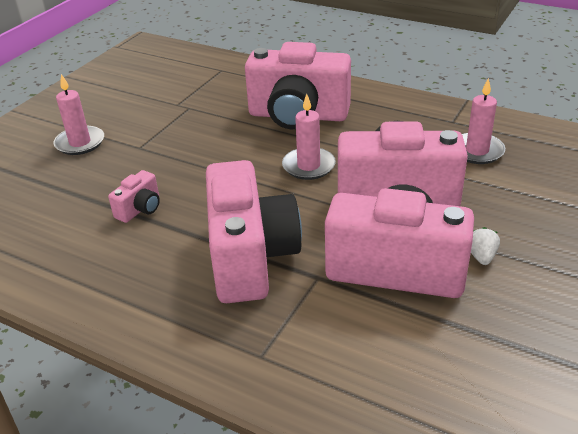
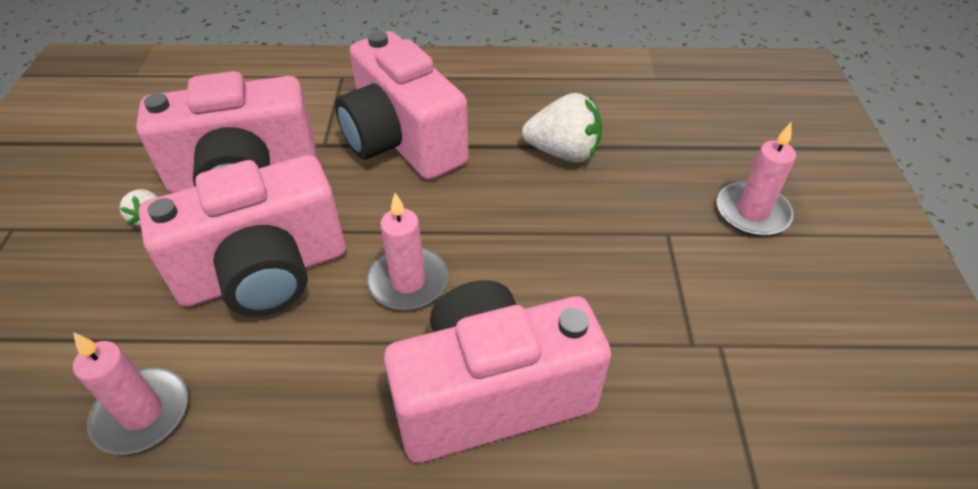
camera: 150 degrees right, 10 degrees up
pink camera [108,170,160,223] -> white strawberry [522,93,602,163]

